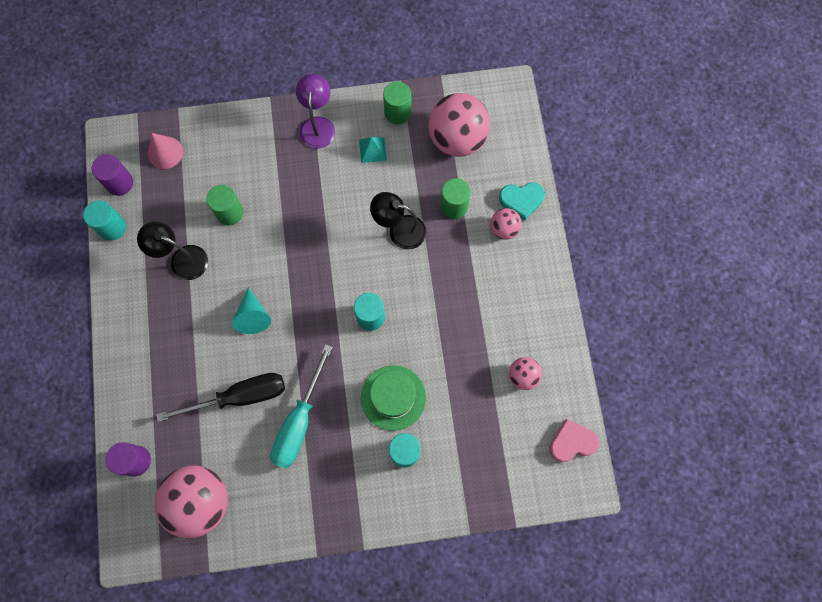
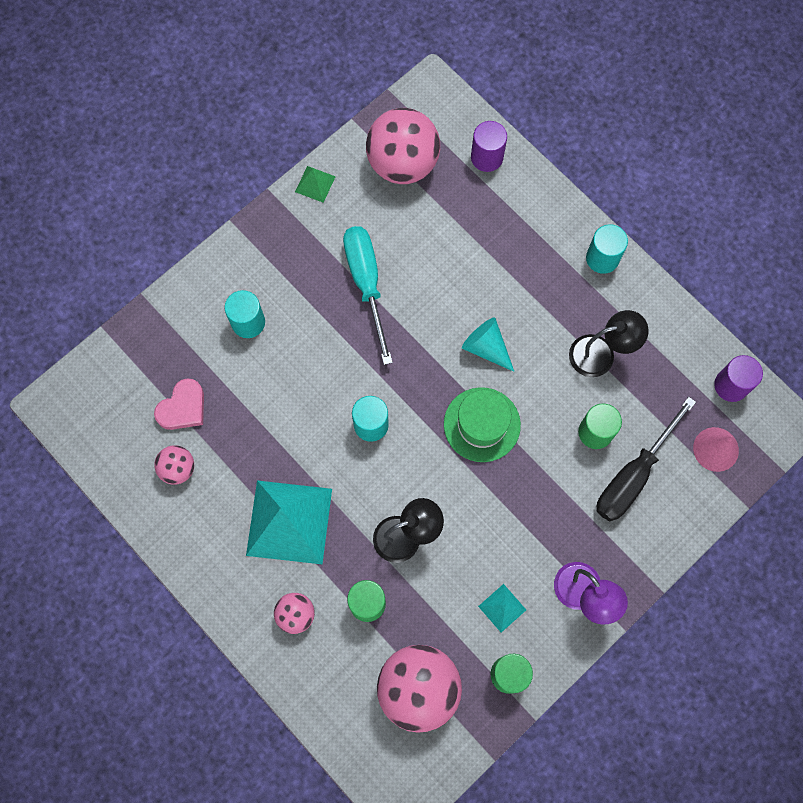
camera: 145 degrees right, 0 degrees up
turquoise cylinder [83,200,126,241] -> turquoise cylinder moved to [586,224,628,274]
black screwdriver [156,373,285,422] -> black screwdriver moved to [597,397,696,521]
green hat [361,365,426,431] -> green hat moved to [444,387,521,462]
turquoise heart [499,182,545,221] -> none
pink heart [549,419,599,462] -> pink heart moved to [154,378,204,430]
none -> turquoise pyramid [246,481,332,564]
none -> green pyramid [295,166,336,203]

